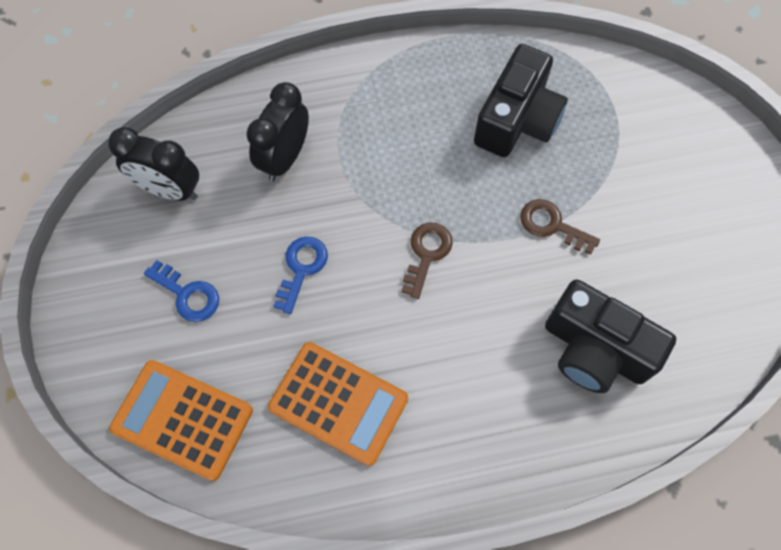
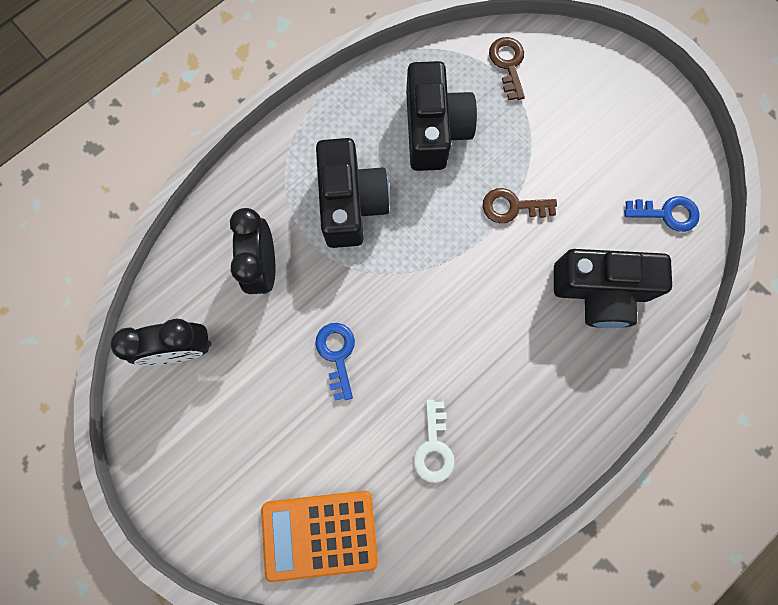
camera: 30 degrees left, 10 degrees up
blue key [144,260,219,322] -> blue key moved to [624,196,700,232]
orange calculator [268,342,408,466] -> white key [414,400,455,483]
brown key [401,223,453,299] -> brown key moved to [489,37,525,100]
none -> black camera [316,138,390,248]

